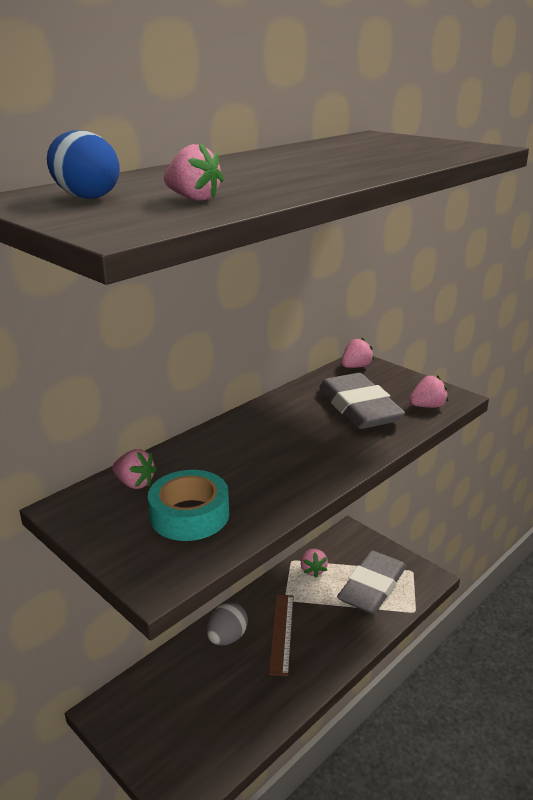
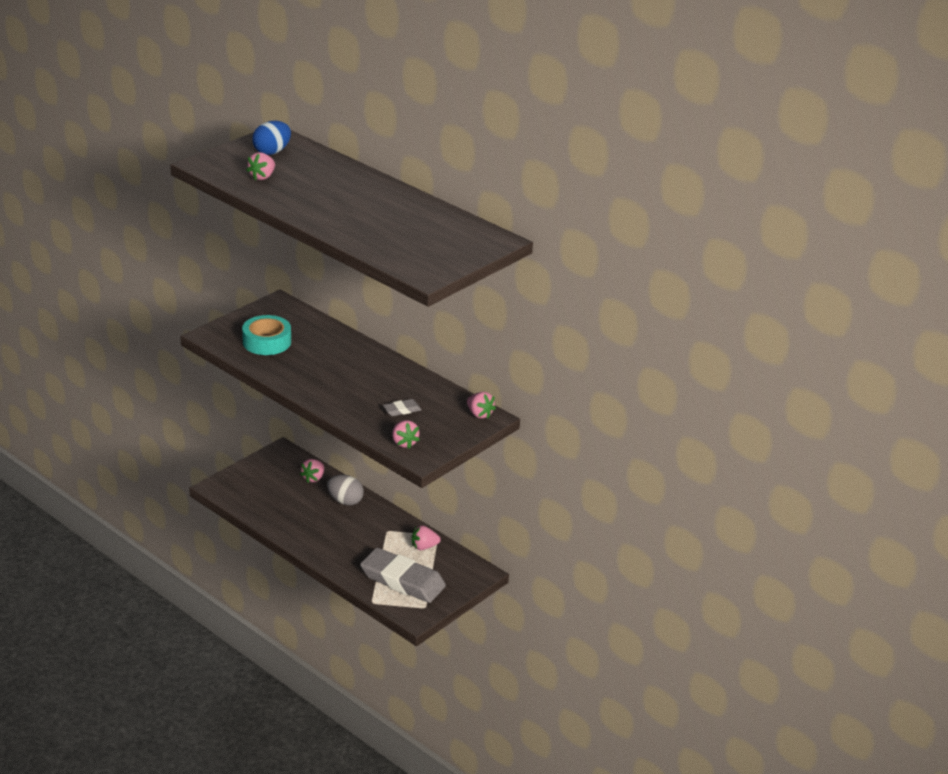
camera: 85 degrees right, 5 degrees up
pink strawberry [112,449,157,489] -> pink strawberry moved to [300,459,324,483]
brown ruler [269,595,294,676] -> none
grey eraser [319,373,405,429] -> grey eraser [383,399,422,416], size x0.42

